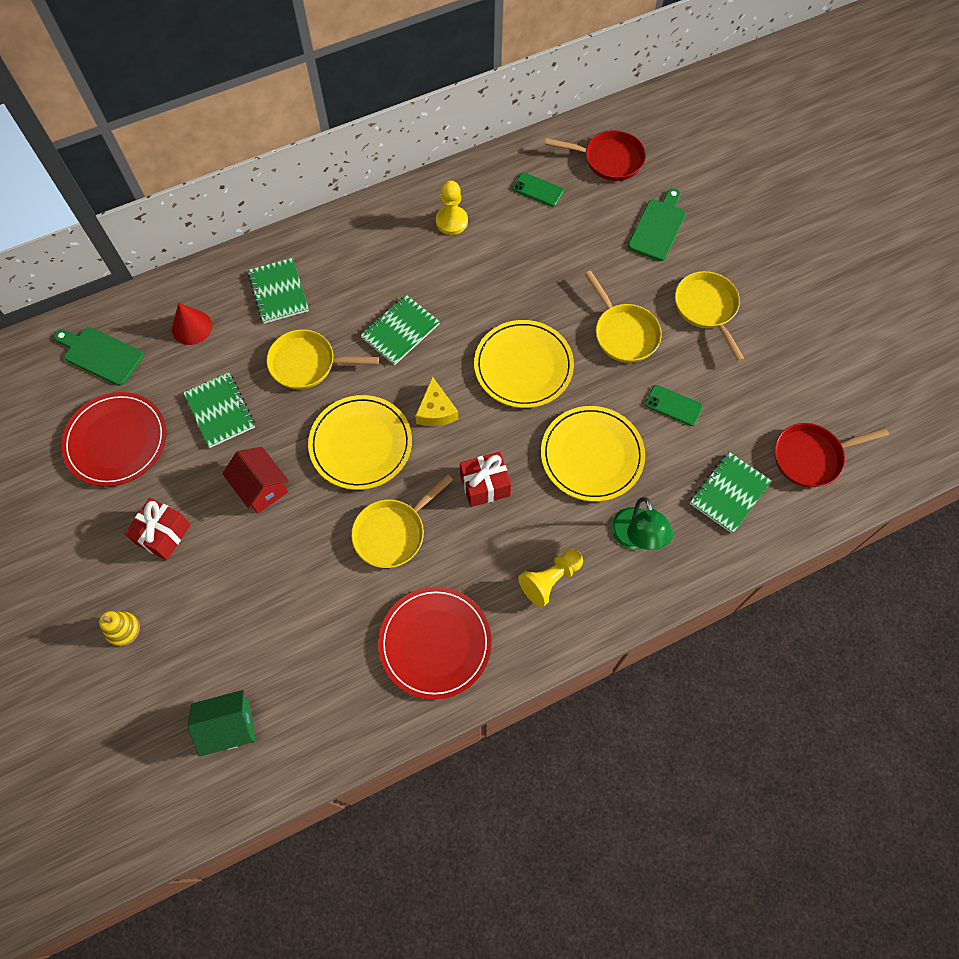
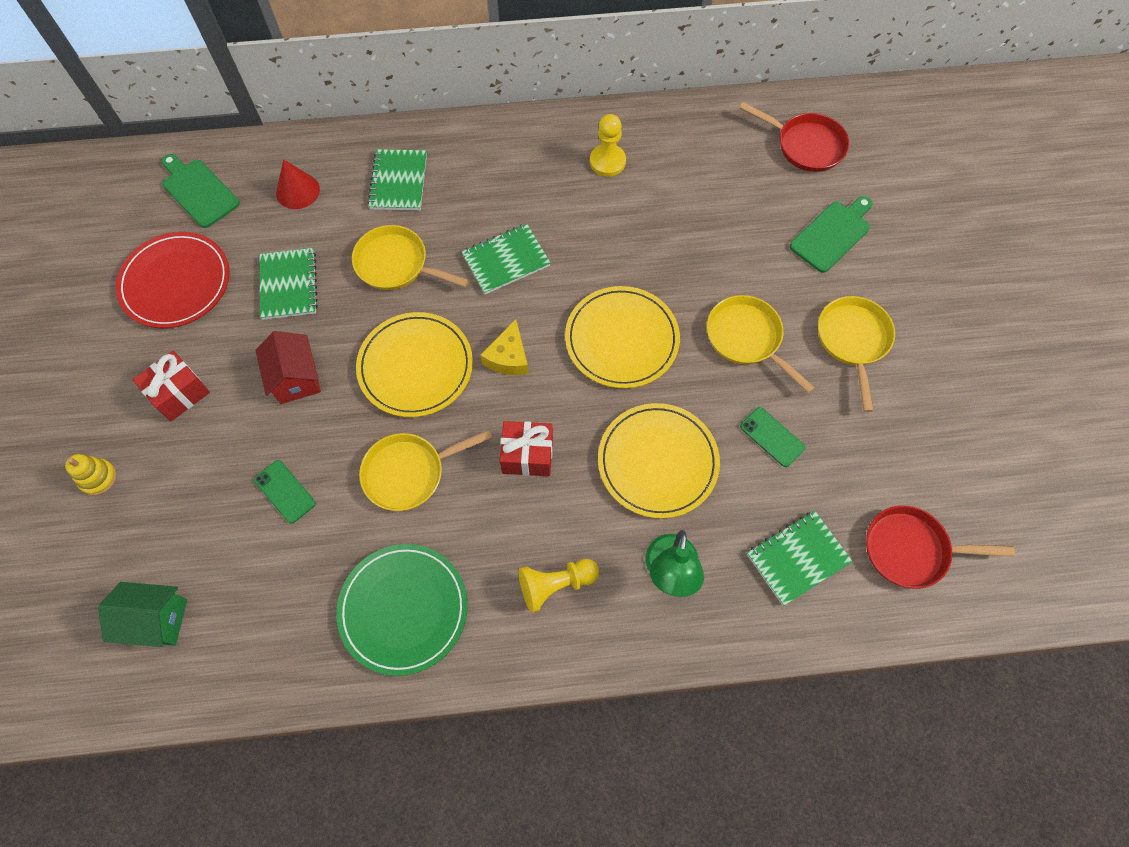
camera: 20 degrees right, 0 degrees up
red plate [378,587,492,700] -> green plate [336,544,468,676]
green phone [512,172,564,207] -> green phone moved to [254,460,316,524]
yellow pan [585,271,662,363] -> yellow pan turned 150 degrees clockwise [707,295,815,394]

